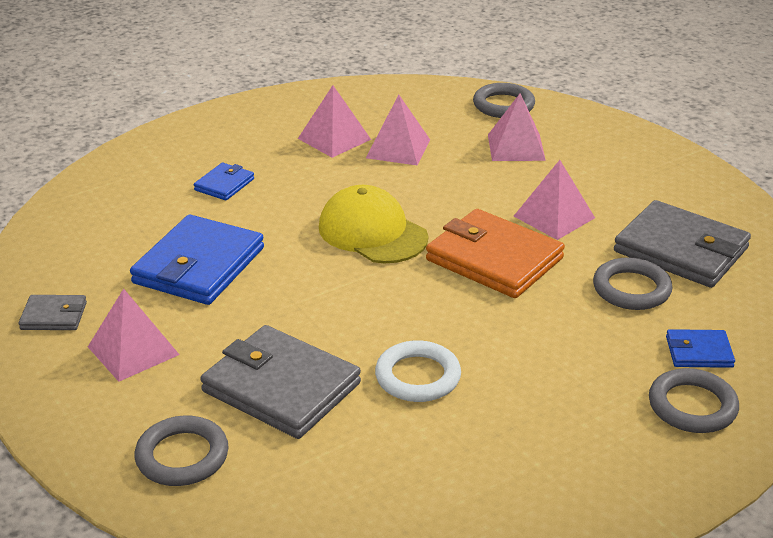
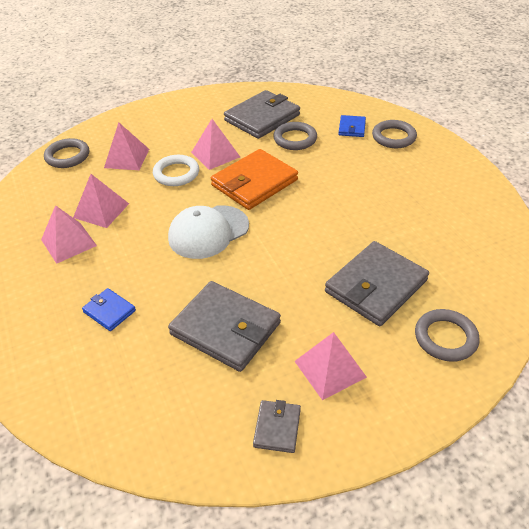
camera: 80 degrees left, 10 degrees up
blue wallet [130,215,264,305] -> grey wallet [168,281,281,372]
yellow cap [319,185,428,263] -> white cap [168,205,249,259]
white ring [375,340,461,402] -> white ring moved to [153,155,199,186]

